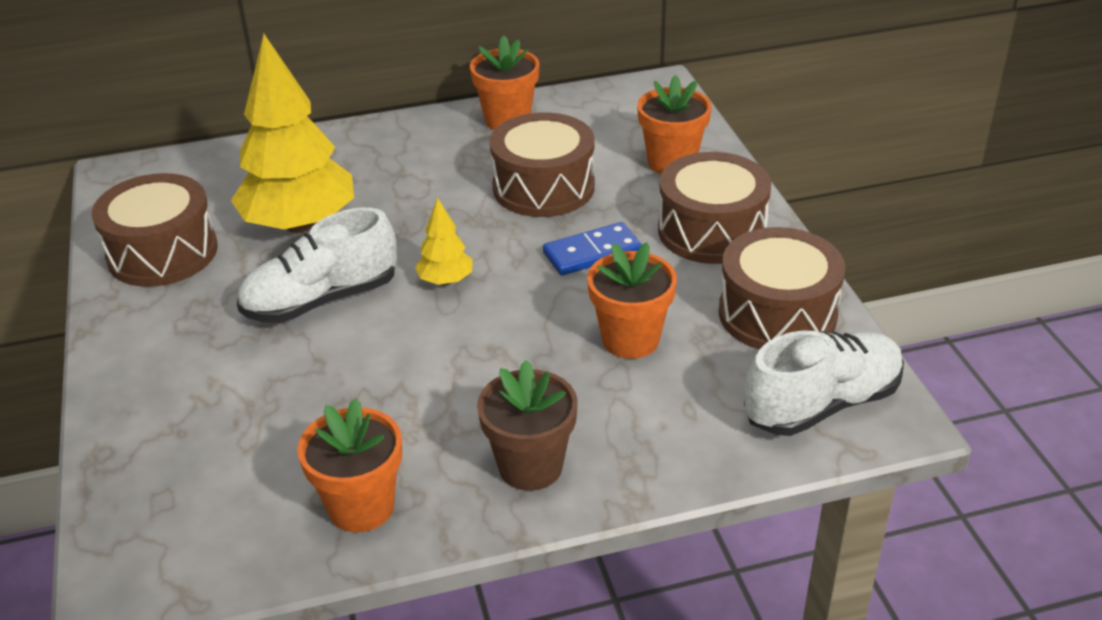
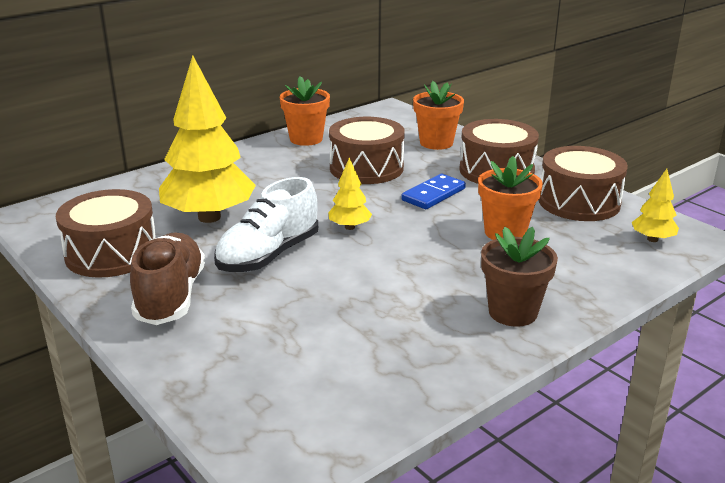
camera: 25 degrees left, 10 degrees down
orange flower pot [297,398,402,533] -> none
white shoe [744,331,904,436] -> yellow tree [632,169,679,242]
none -> brown shoe [130,232,205,325]

